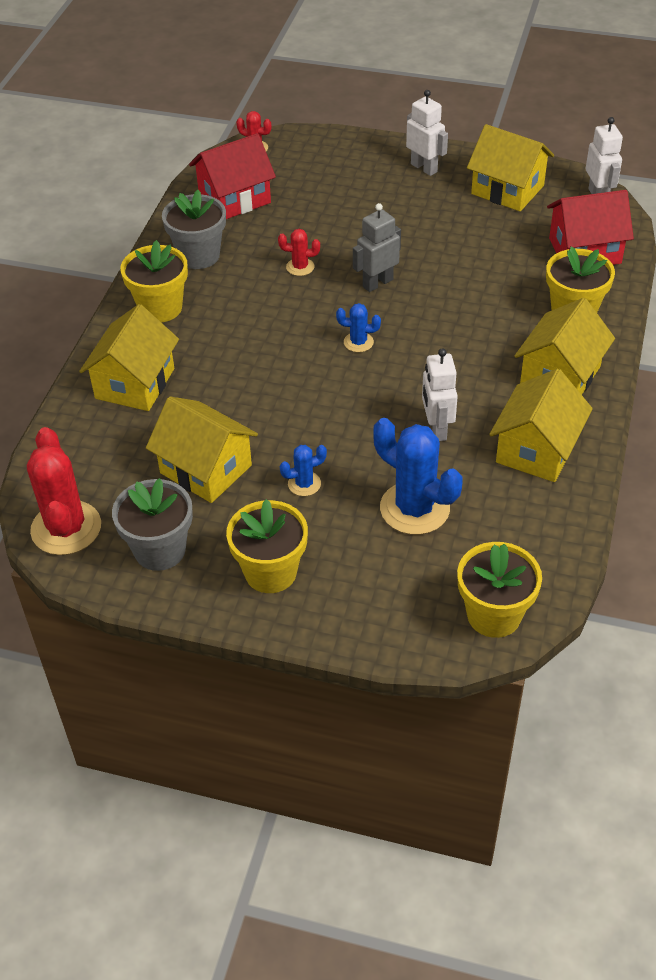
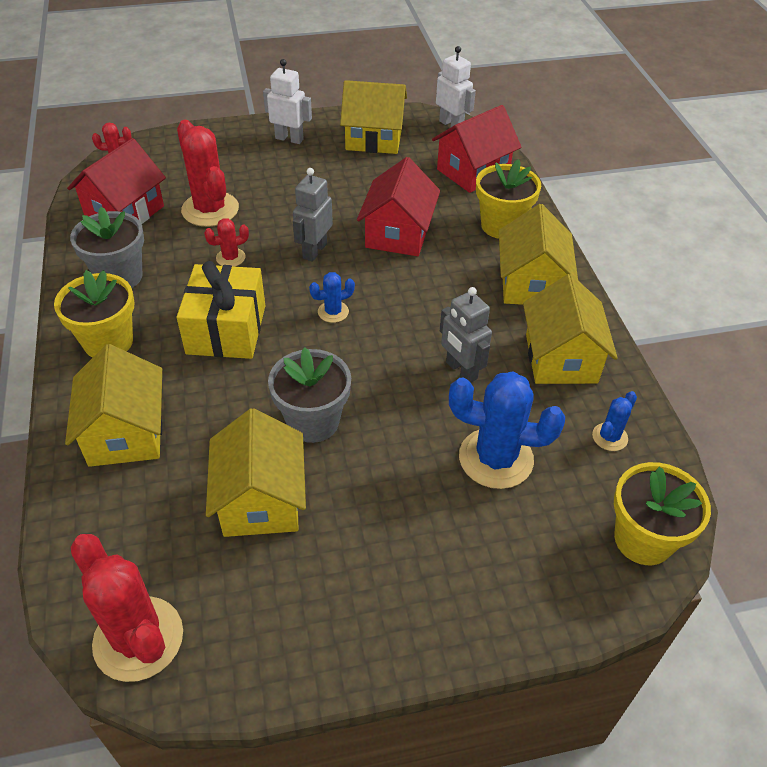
camera: 30 degrees left, 0 degrees up
grey flower pot [112,478,193,571] -> grey flower pot moved to [268,347,351,443]
yellow house [146,397,258,503] -> yellow house turned 75 degrees clockwise [206,408,306,537]
yellow flower pot [226,499,308,593] -> none
blue cactus [280,445,327,496] -> blue cactus moved to [592,391,637,451]
white robot [422,348,458,441] -> grey robot [440,287,492,382]
none -> yellow gift [176,261,265,359]
none -> red cactus [177,120,239,227]
none -> red house [357,157,440,256]

